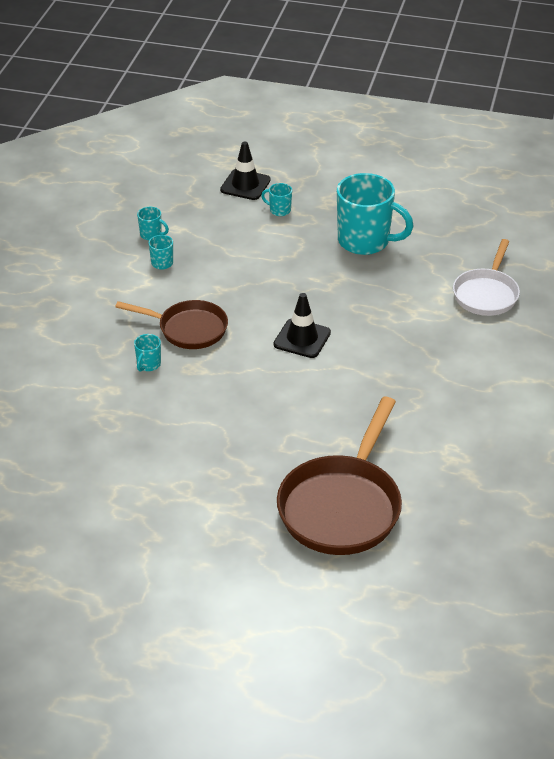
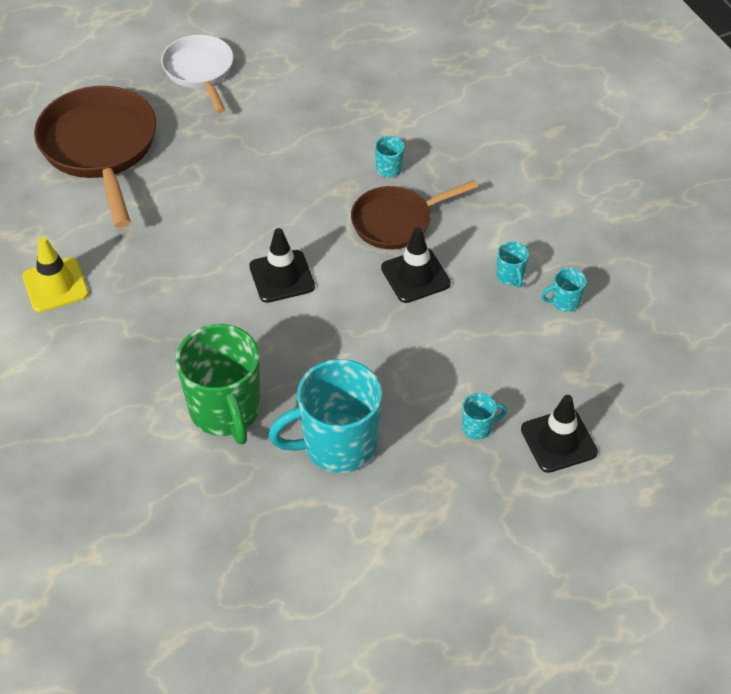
camera: 140 degrees right, 10 degrees up
white pan [453,239,520,316] -> white pan moved to [161,35,234,113]
none -> yellow traffic cone [22,237,89,312]
none -> green mug [176,324,260,445]
none -> black traffic cone [381,227,451,303]

